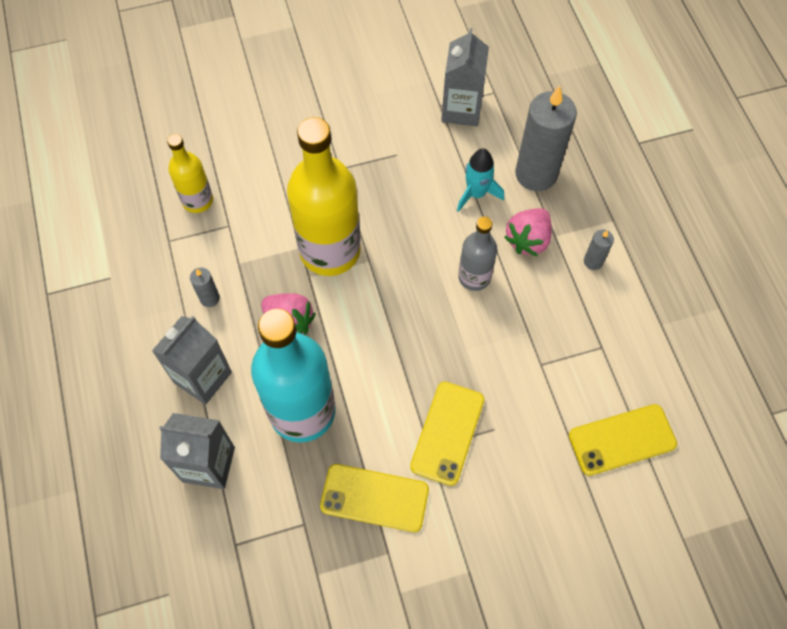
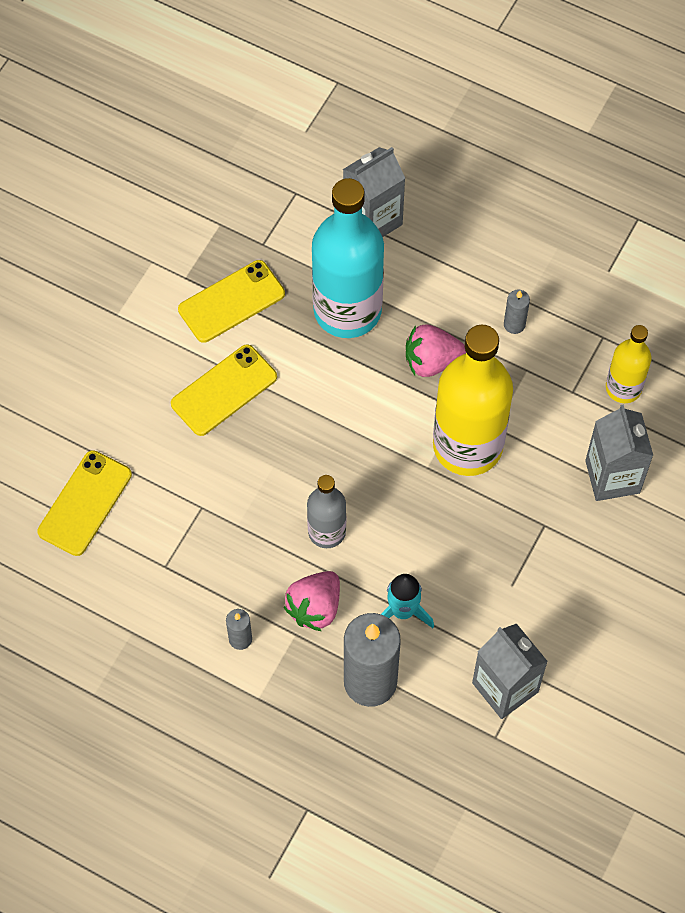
camera: 135 degrees right, 0 degrees up
grey carton [152,316,232,405] -> grey carton moved to [585,404,653,501]
yellow phone [410,382,484,486] -> yellow phone turned 75 degrees clockwise [171,344,277,436]
pink strawberry [504,208,552,256] -> pink strawberry turned 135 degrees counterclockwise [284,571,340,631]

